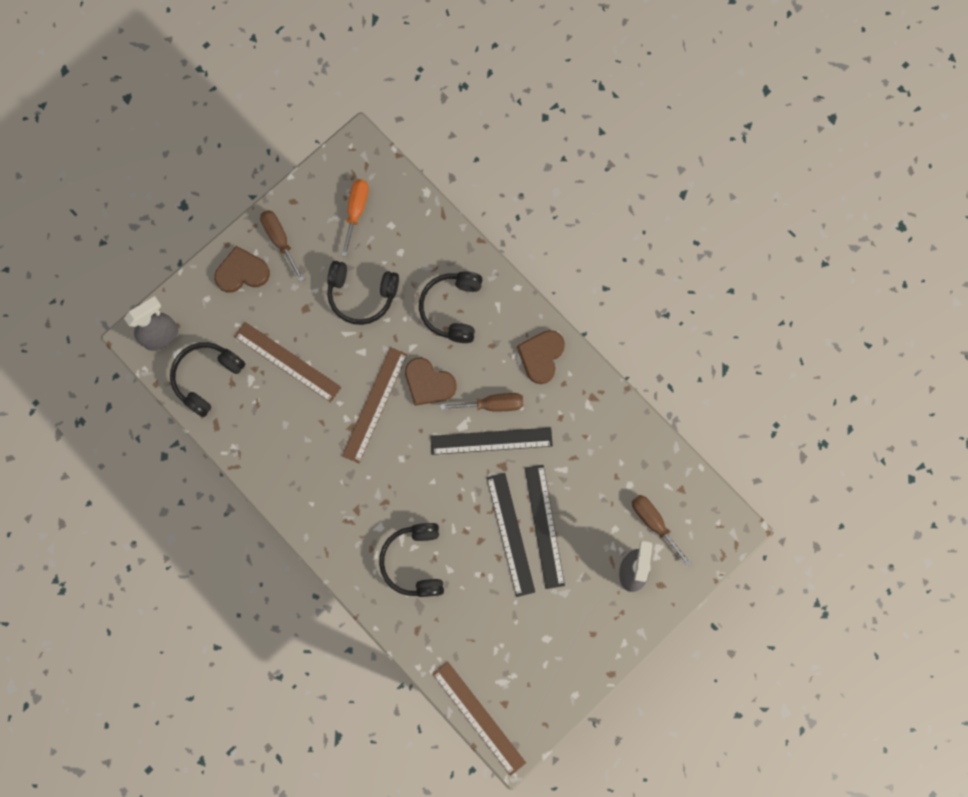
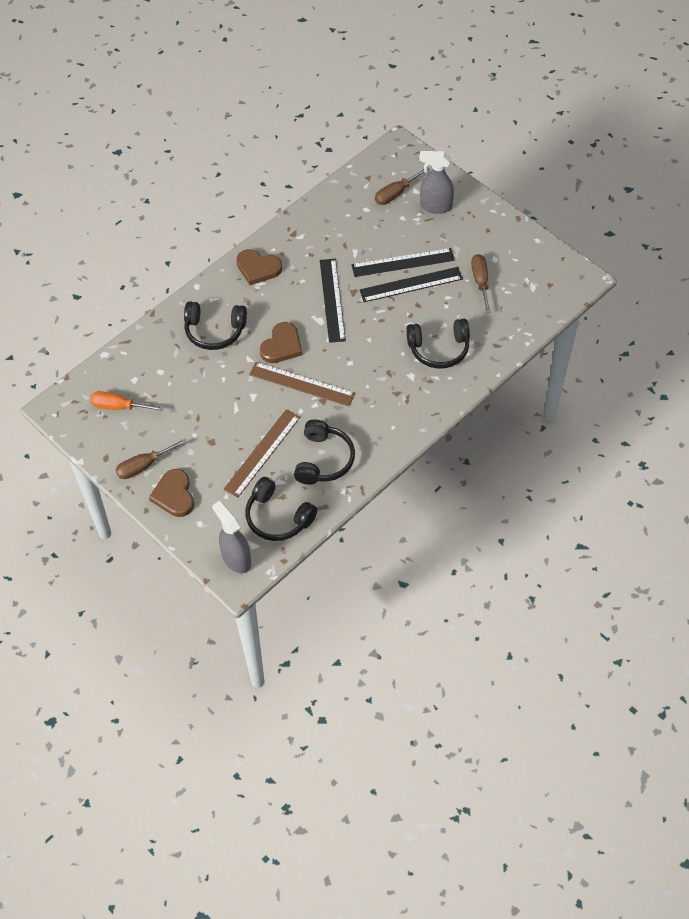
camera: 90 degrees left, 20 degrees down
black headphones [327,261,399,325] -> black headphones moved to [294,419,355,485]
brown ruler [432,661,526,776] -> none
brown screwdriver [440,393,523,412] -> brown screwdriver moved to [471,254,491,313]

